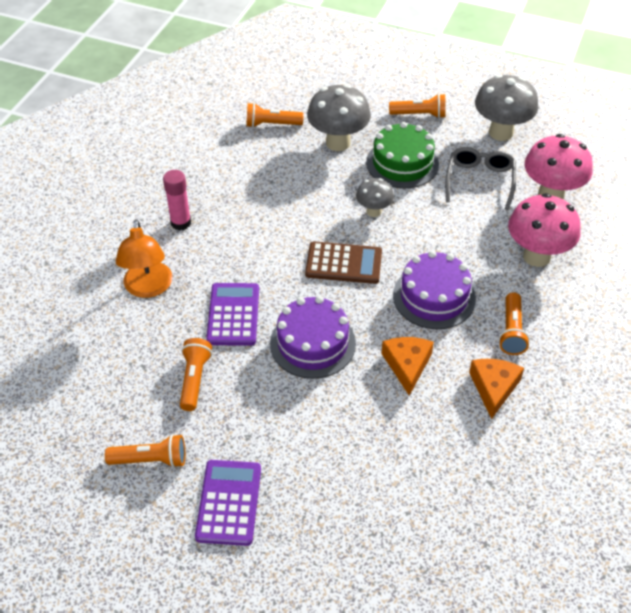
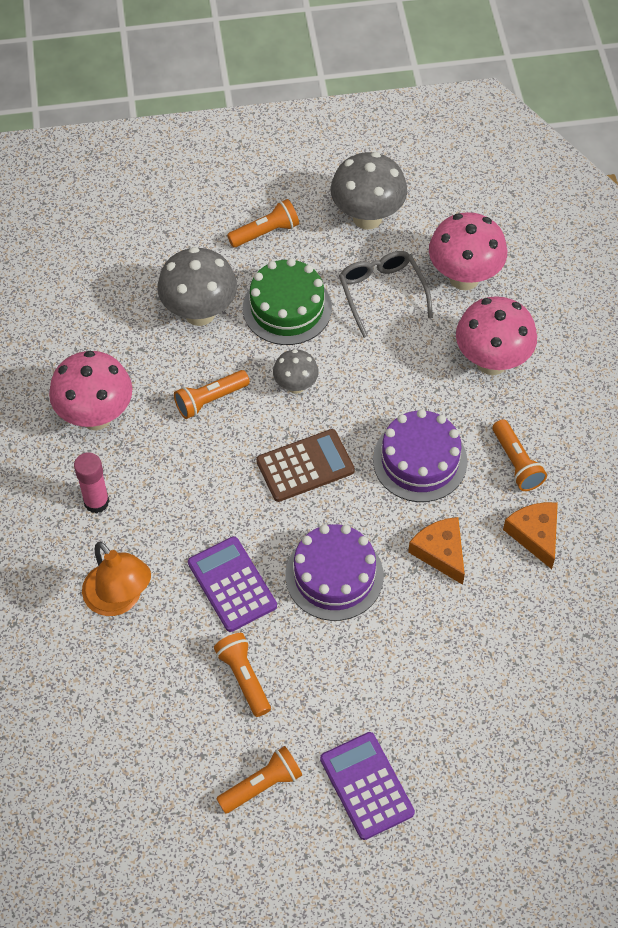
camera: 30 degrees left, 10 degrees up
orange flashlight [246,103,304,128] -> orange flashlight moved to [174,370,250,419]
none -> pink mushroom [49,351,132,430]

